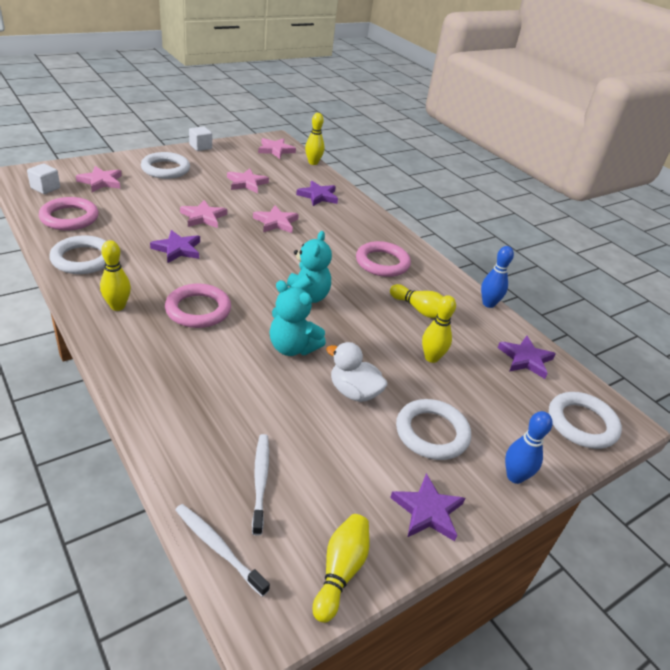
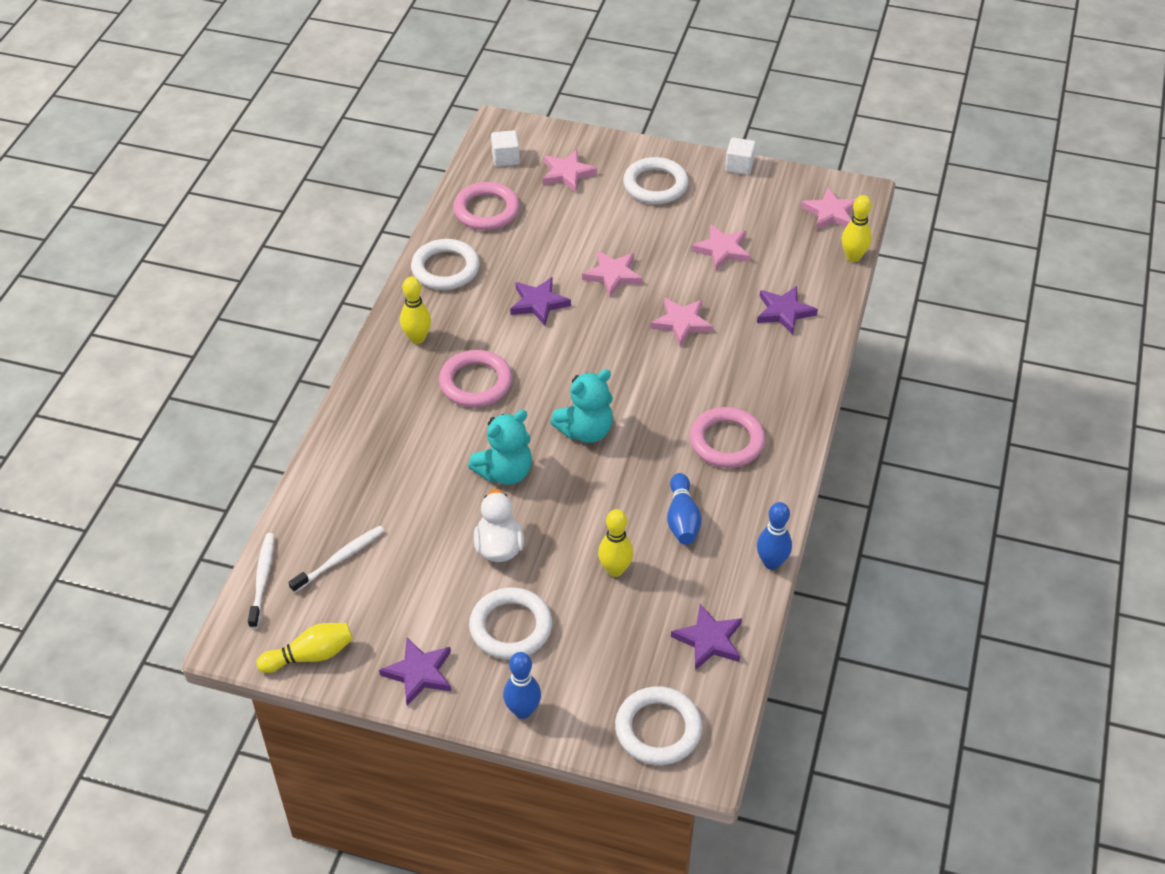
camera: 55 degrees right, 10 degrees up
turquoise teddy bear [270,280,326,356] -> turquoise teddy bear turned 120 degrees counterclockwise [468,410,532,485]
yellow bowling pin [390,284,453,318] -> blue bowling pin [667,473,702,545]

